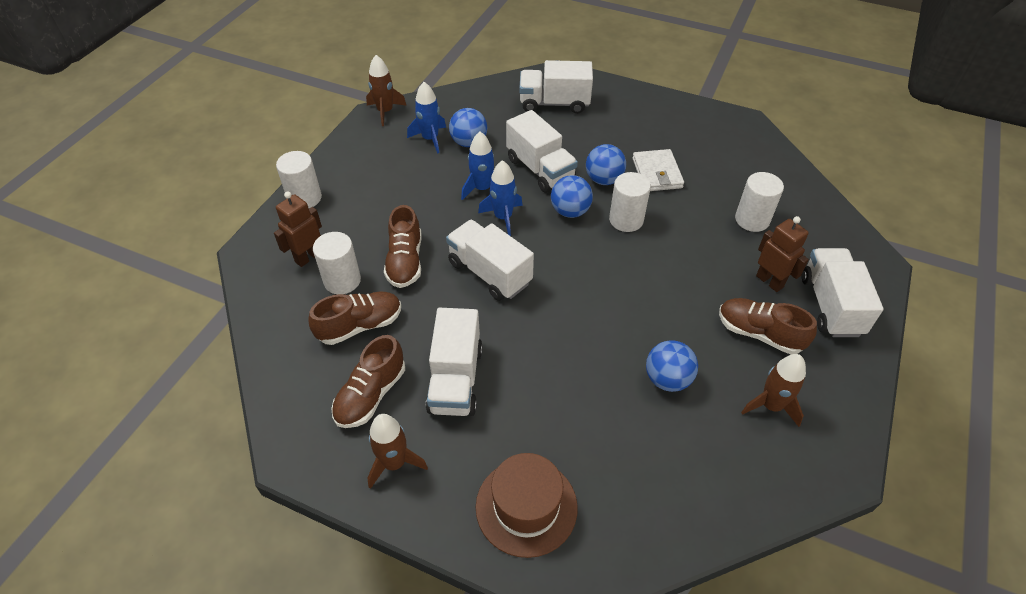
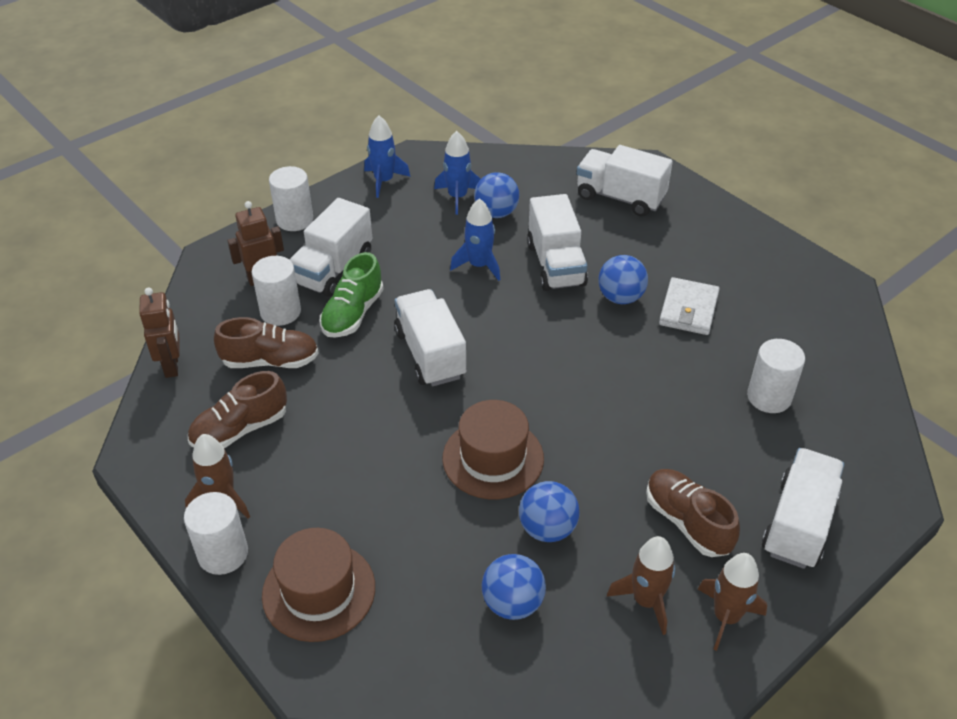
camera: 25 degrees right, 5 degrees down
brown rocket [366,55,407,126] -> brown rocket moved to [698,553,767,651]
brown shoe [384,205,422,288] -> green shoe [320,252,384,338]
white truck [426,308,483,416] -> white truck moved to [290,198,372,297]
blue rocket [478,160,523,236] -> blue rocket moved to [364,116,410,198]
blue ball [551,175,593,218] -> blue ball moved to [482,554,546,620]
white cylinder [609,172,651,232] -> white cylinder moved to [184,492,248,575]
brown robot [756,216,809,292] -> brown robot moved to [139,288,180,378]
none -> brown hat [442,400,544,499]

